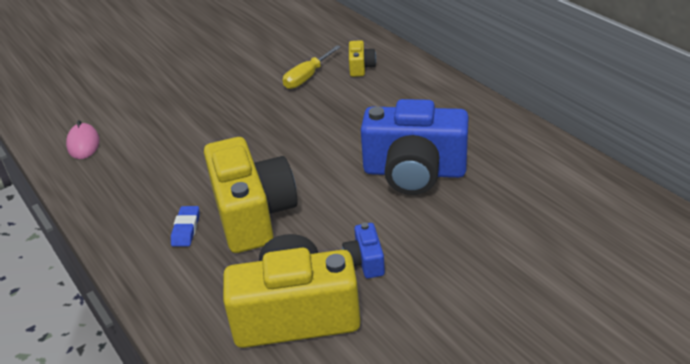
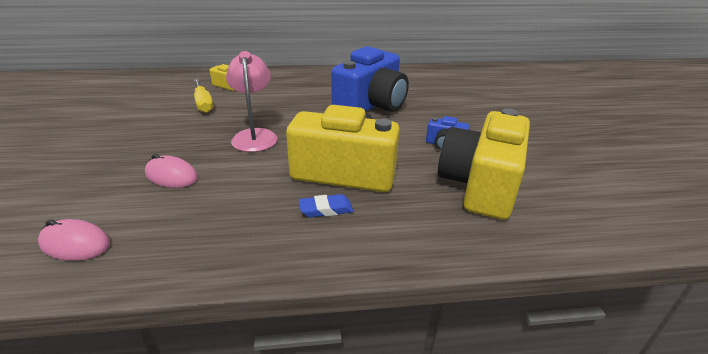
camera: 65 degrees left, 5 degrees down
blue eraser [171,206,199,247] -> blue eraser turned 45 degrees counterclockwise [299,194,353,218]
none -> pink mouse [145,154,198,188]
none -> pink lamp [226,51,278,152]

